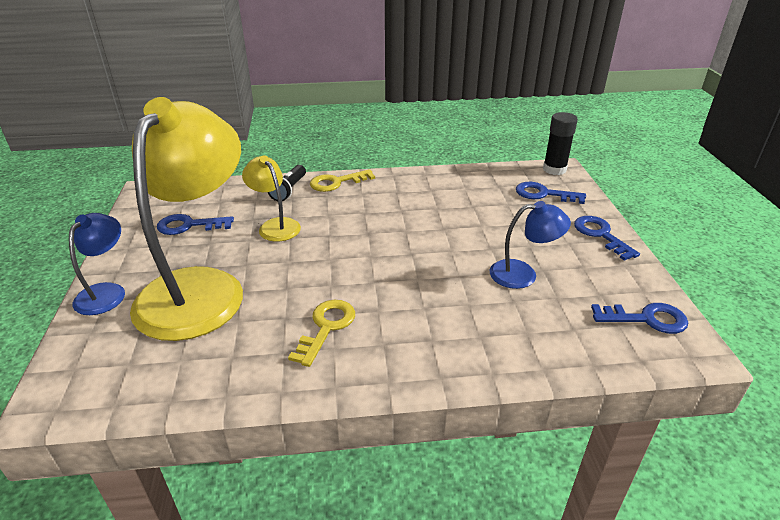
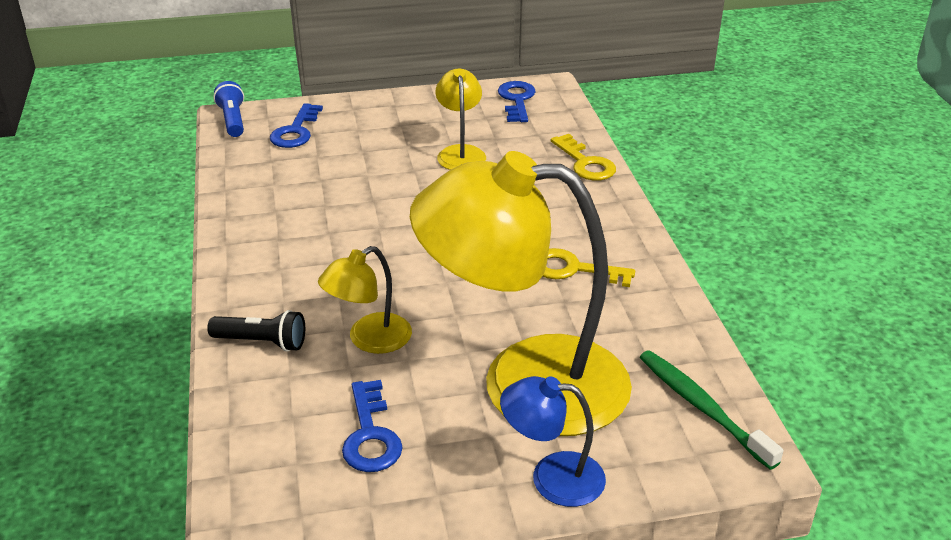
camera: 95 degrees left, 0 degrees up
yellow key [310,169,375,192] -> yellow key moved to [551,134,616,181]
blue lamp [490,201,571,289] -> yellow lamp [435,68,486,170]
black glue stick [543,112,578,175] -> blue flashlight [213,81,244,137]
blue key [574,216,640,261] -> none
none -> green toothbrush [640,350,784,470]

